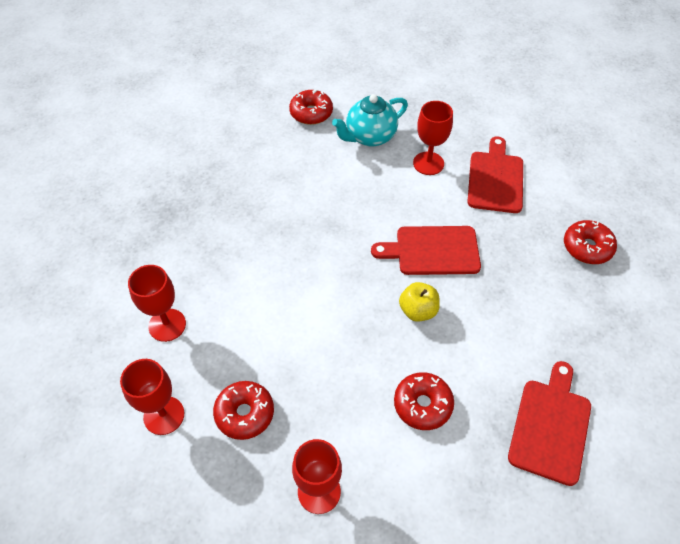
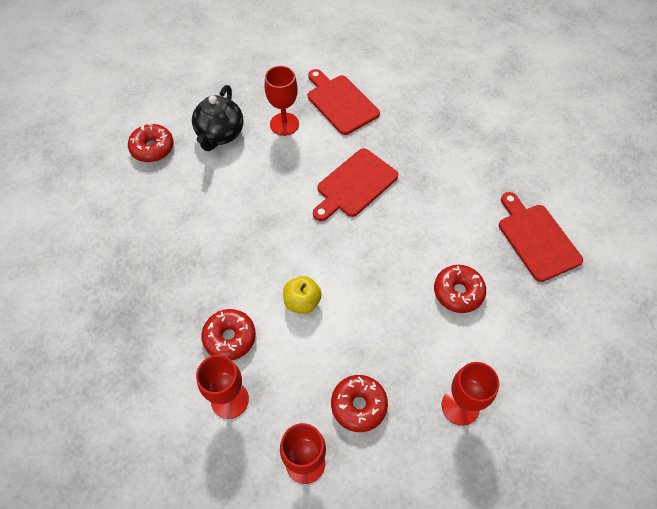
camera: 45 degrees left, 5 degrees up
turquoise teapot [332,94,408,146] -> black teapot [192,85,244,151]
yellow apple [399,282,440,322] -> yellow apple moved to [283,276,322,314]
red donut [564,220,617,264] -> red donut moved to [201,309,256,360]

